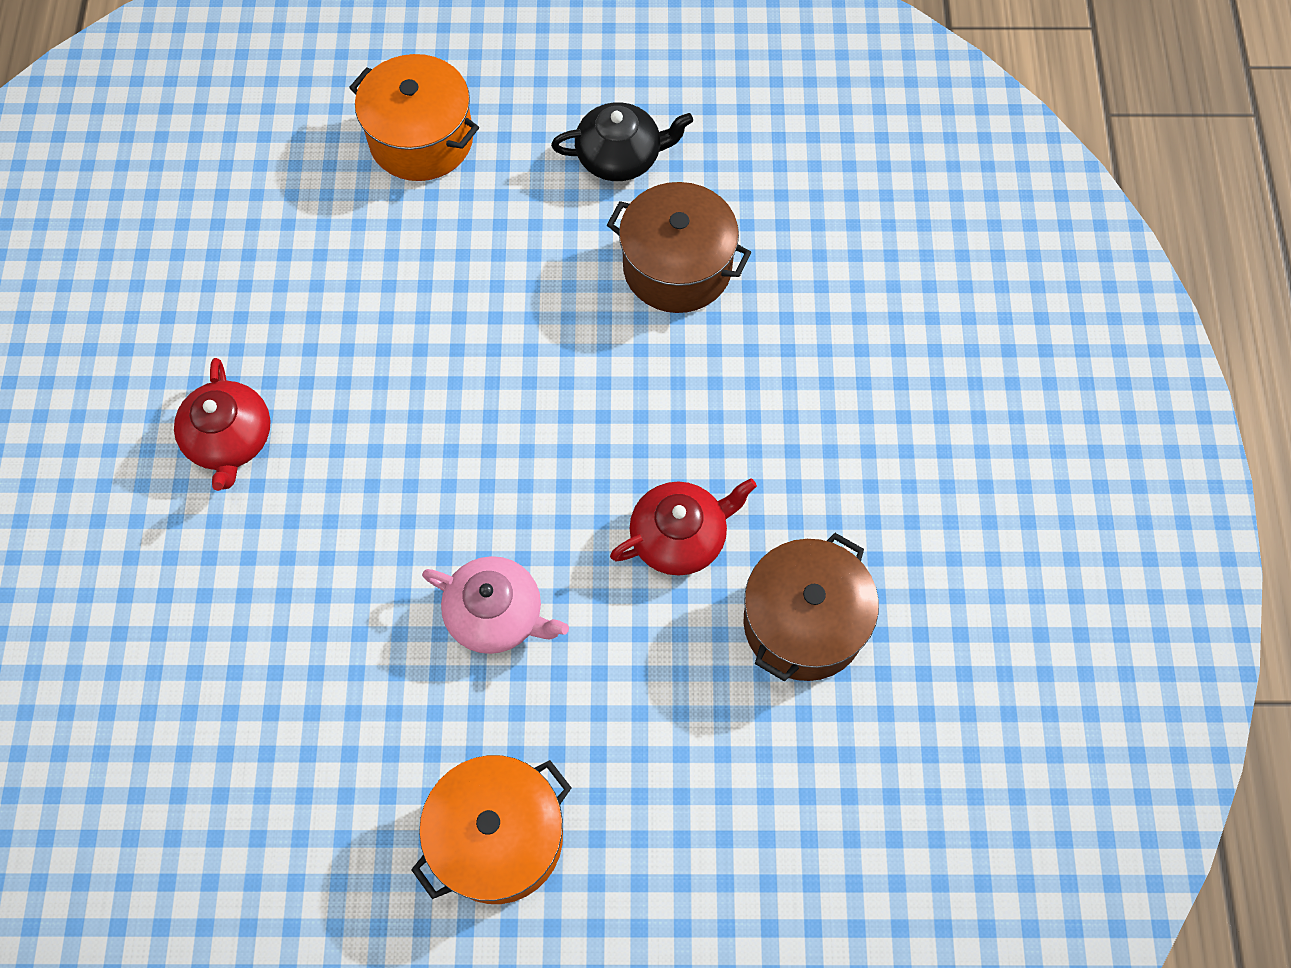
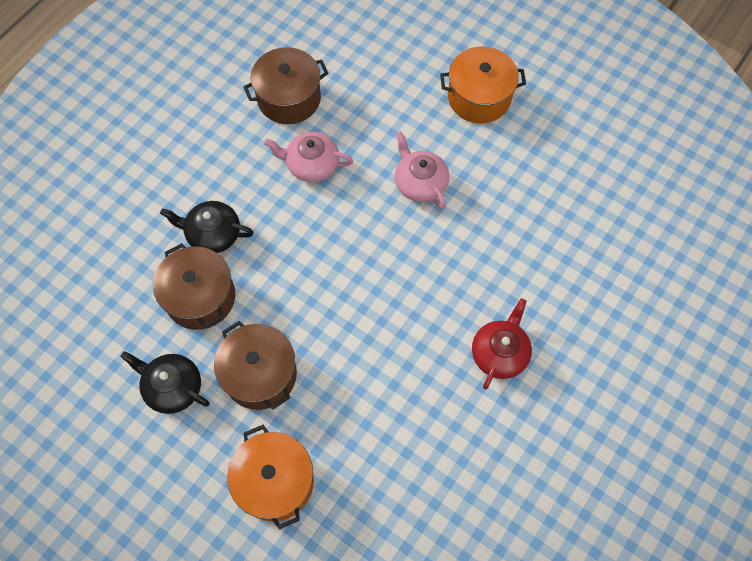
camera: 145 degrees left, 0 degrees up
red teapot [610,478,757,576] -> pink teapot [264,132,353,182]
none -> black teapot [160,201,254,253]
none -> brown pot [214,321,297,410]

